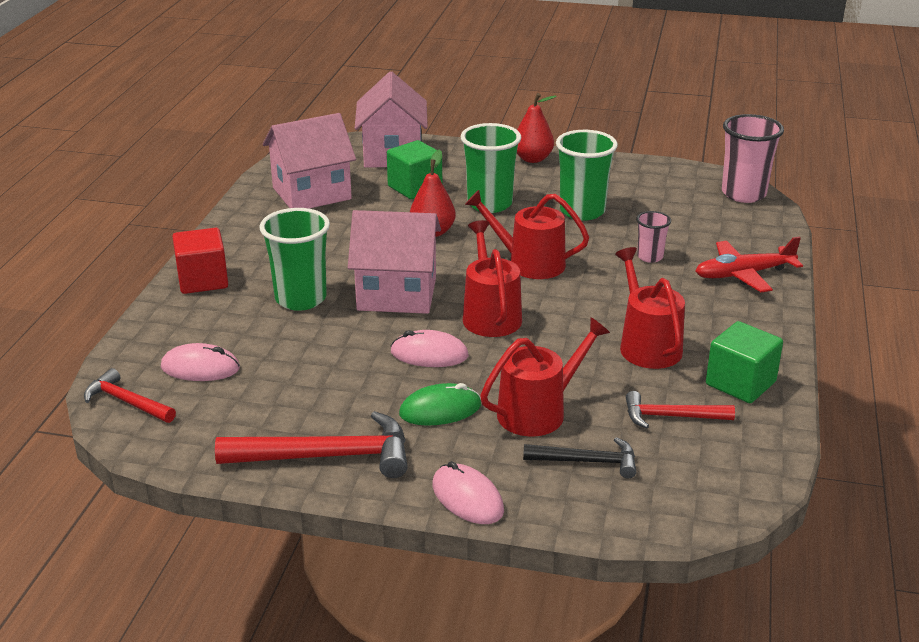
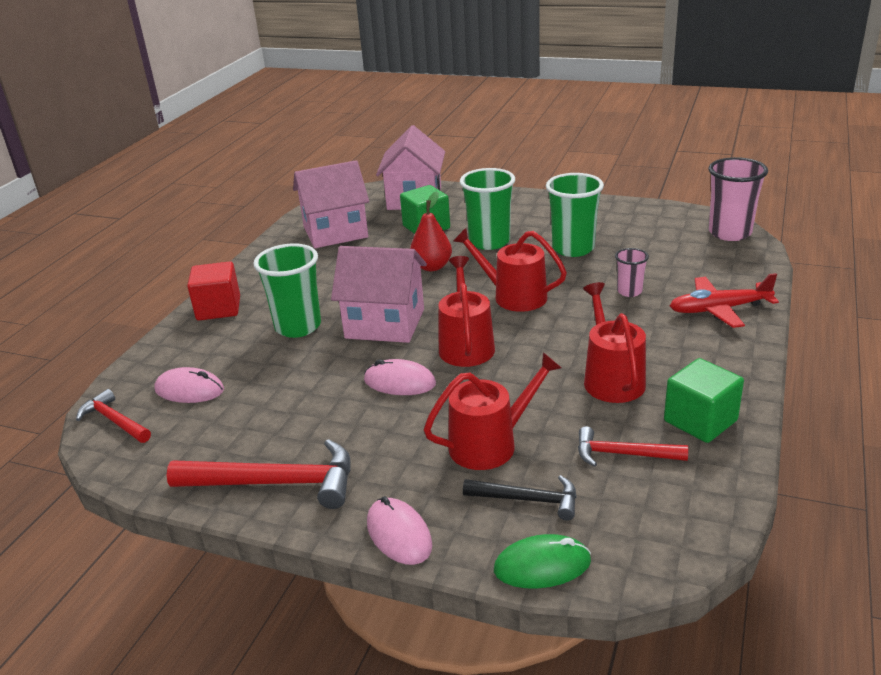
camera: 10 degrees right, 0 degrees up
green mouse [399,383,481,426] -> green mouse moved to [494,534,591,589]
red pear [517,93,557,163] -> none

